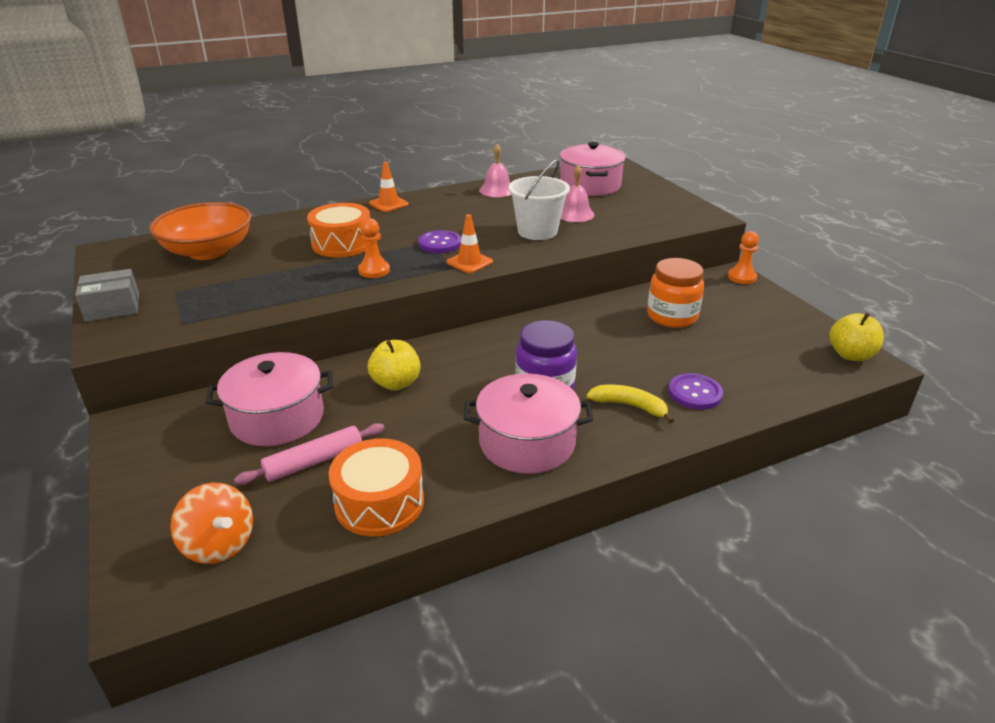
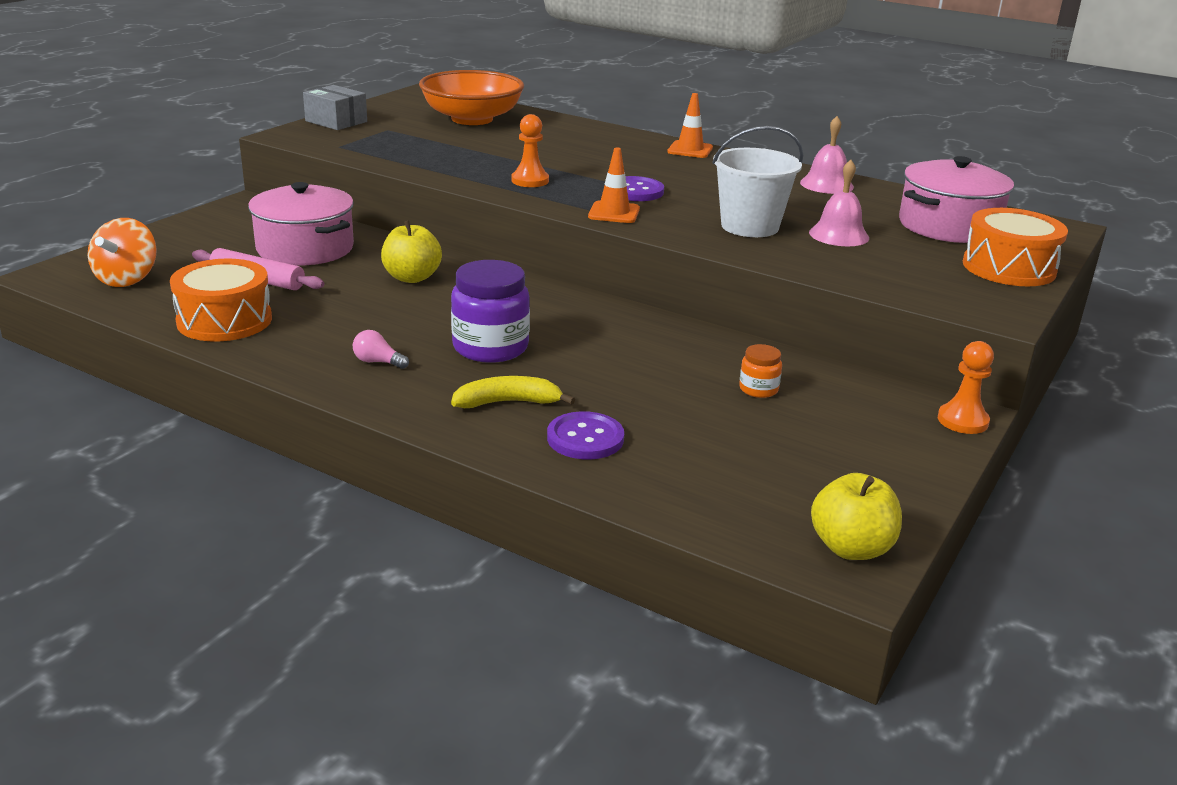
camera: 55 degrees right, 5 degrees down
orange drum [307,203,370,257] -> orange drum moved to [963,208,1068,286]
pink pot [464,373,593,474] -> pink light bulb [353,330,409,369]
yellow banana [586,385,674,423] -> yellow banana turned 90 degrees counterclockwise [451,376,575,408]
orange jar [647,258,704,328] -> orange jar [739,344,782,398], size x0.50

